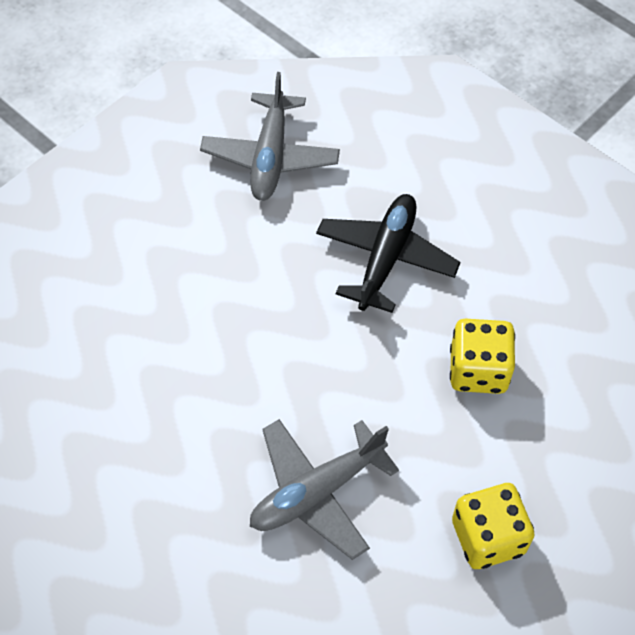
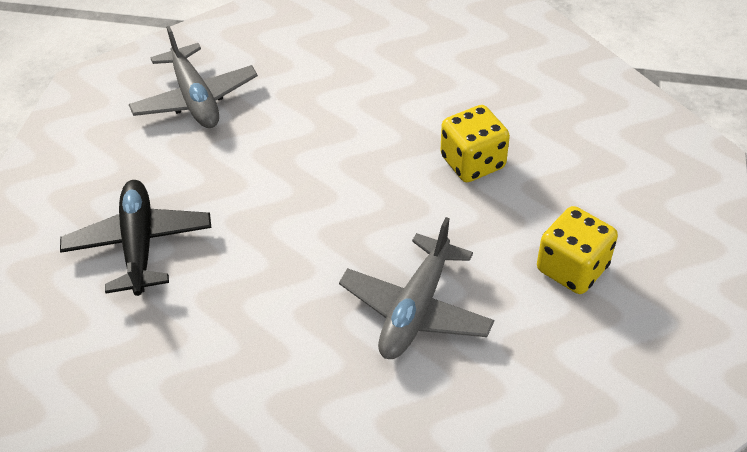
camera: 30 degrees left, 10 degrees down
black plane [316,194,460,313] -> black plane moved to [60,180,211,296]

